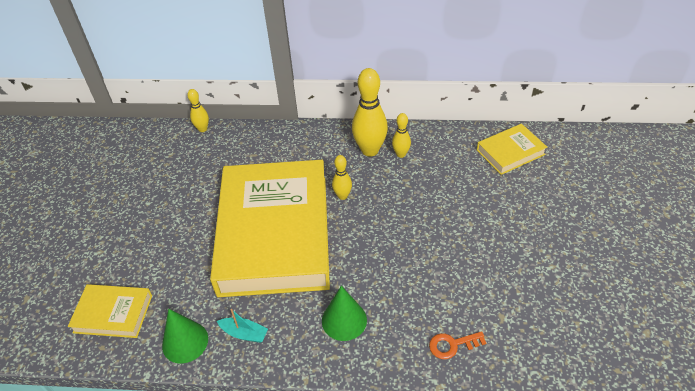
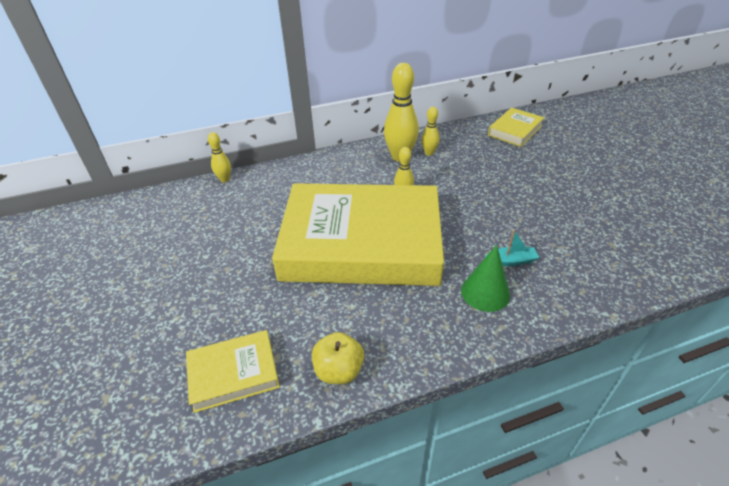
camera: 25 degrees left, 5 degrees down
green cone [162,309,208,363] -> yellow apple [312,332,364,384]
yellow book [210,160,330,297] -> yellow book turned 60 degrees counterclockwise [272,183,444,286]
turquoise boat [217,309,268,343] -> turquoise boat moved to [485,229,539,266]
orange key [429,331,486,359] -> none

